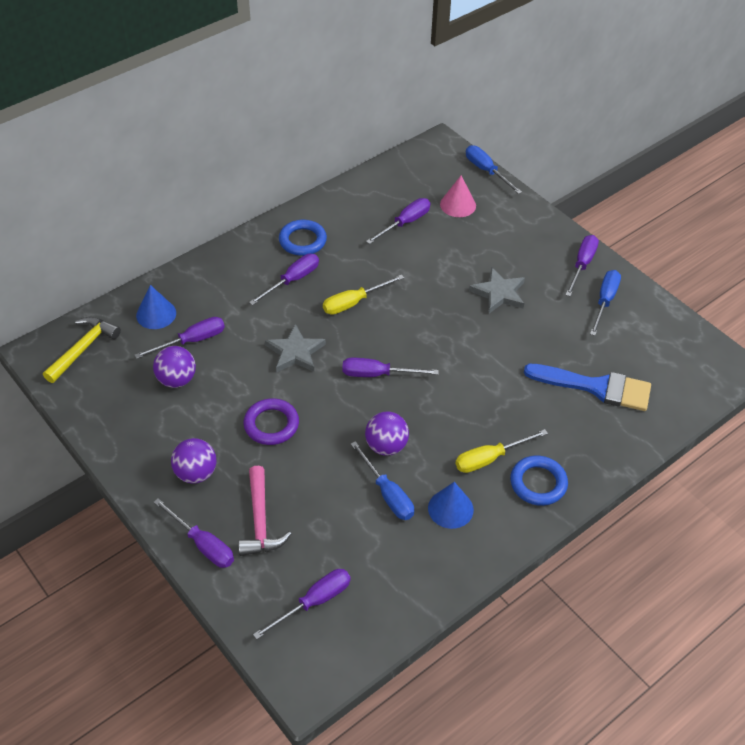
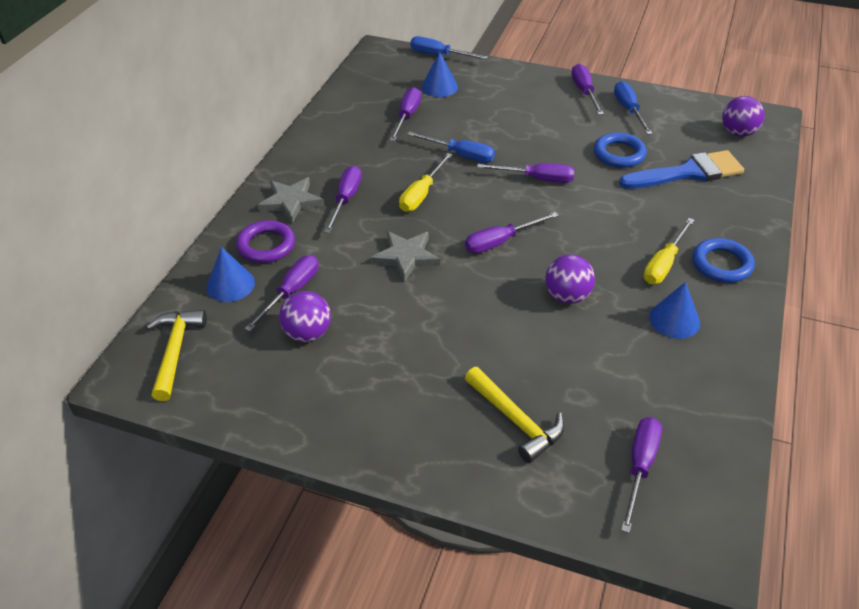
camera: 30 degrees left, 5 degrees down
purple screwdriver [153,498,234,568] -> purple screwdriver moved to [476,163,574,183]
purple ball [171,438,216,484] -> purple ball moved to [722,96,765,137]
pink hammer [238,466,291,556] -> yellow hammer [465,367,565,463]
purple ring [243,398,299,445] -> purple ring moved to [236,220,295,263]
blue ring [279,220,327,256] -> blue ring moved to [594,132,647,168]
blue screwdriver [351,441,414,520] -> blue screwdriver moved to [407,131,495,163]
pink cone [440,176,476,217] -> blue cone [421,52,458,97]
grey star [469,267,525,313] -> grey star moved to [258,177,324,223]

